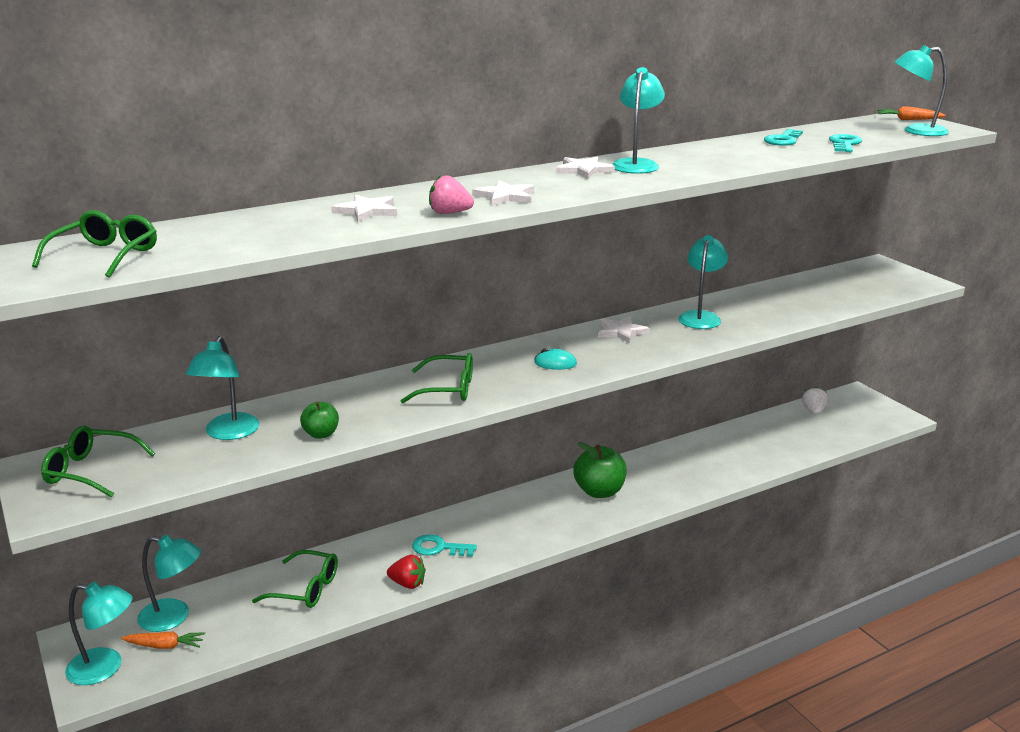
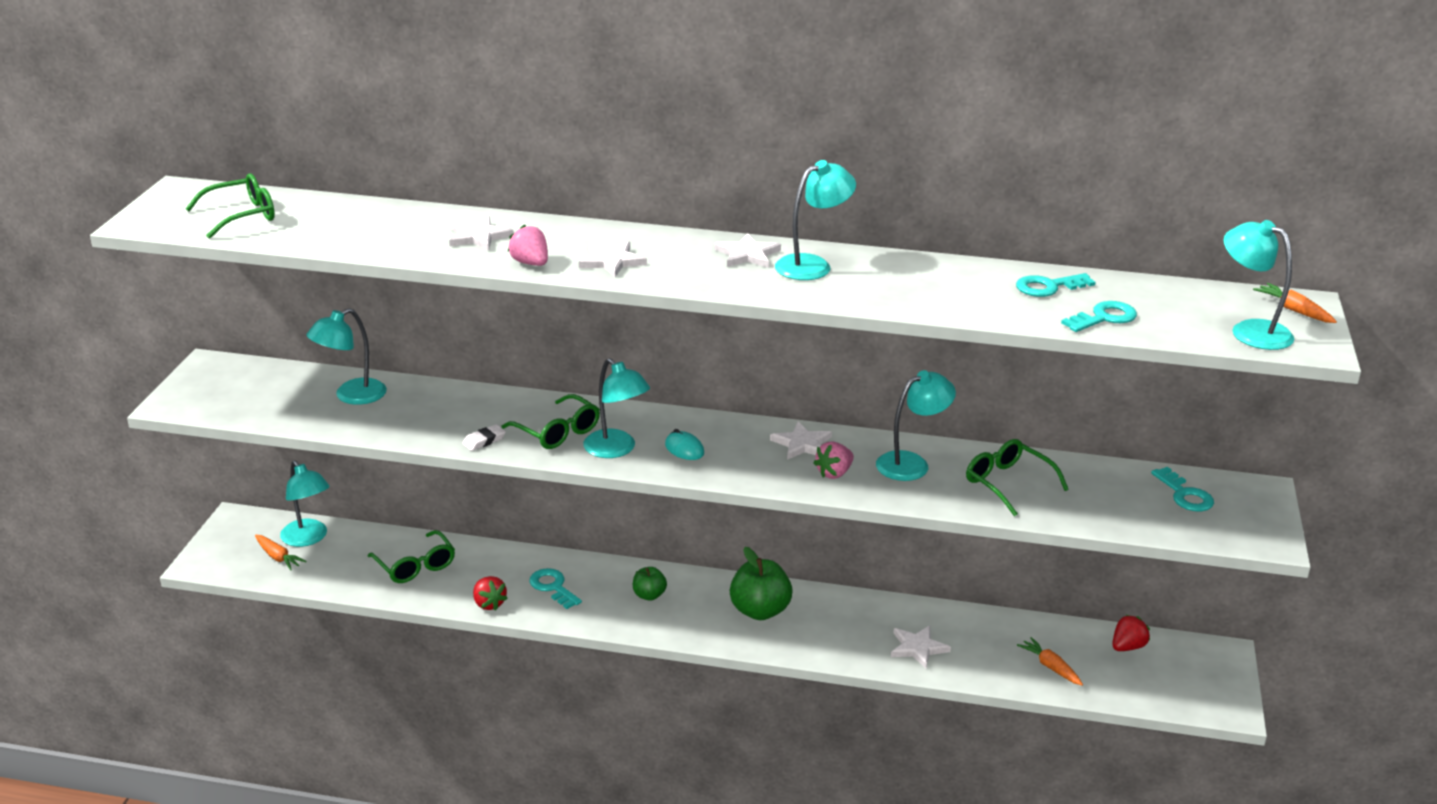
camera: 40 degrees right, 5 degrees up
green glasses [41,425,155,498] -> green glasses moved to [966,439,1069,516]
turquoise lamp [65,582,132,685] -> turquoise lamp moved to [583,358,650,458]
green apple [300,401,339,439] -> green apple moved to [633,567,667,601]
white strawberry [802,387,828,415] -> red strawberry [1112,615,1150,651]
none -> white eraser [462,424,506,451]
none -> pink strawberry [814,441,854,479]
none -> white star [891,625,951,668]
none -> orange carrot [1017,637,1083,686]
none -> turquoise key [1151,467,1214,511]

